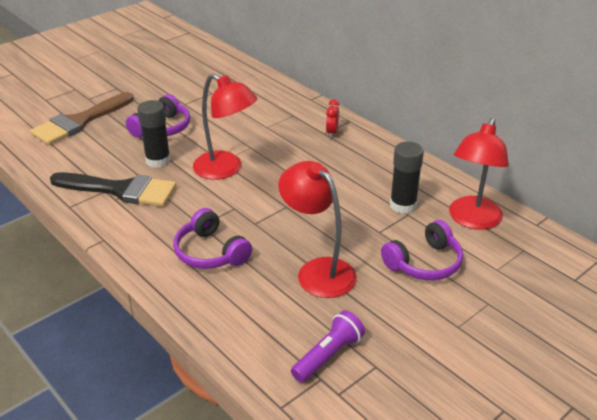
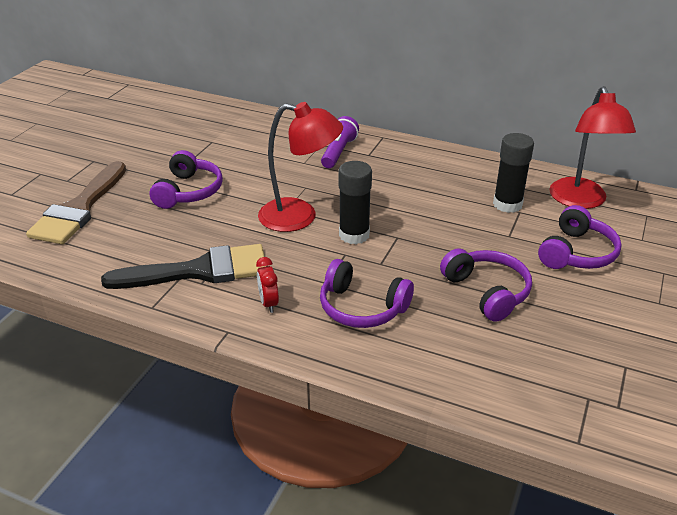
camera: 25 degrees left, 0 degrees up
black glue stick [137,100,171,168] -> black glue stick moved to [338,161,372,244]
red lamp [278,161,357,298] -> purple headphones [440,248,532,322]
purple flashlight [291,310,365,383] -> purple flashlight moved to [321,116,359,168]
red clock [326,99,340,138] -> red clock moved to [256,257,279,313]

